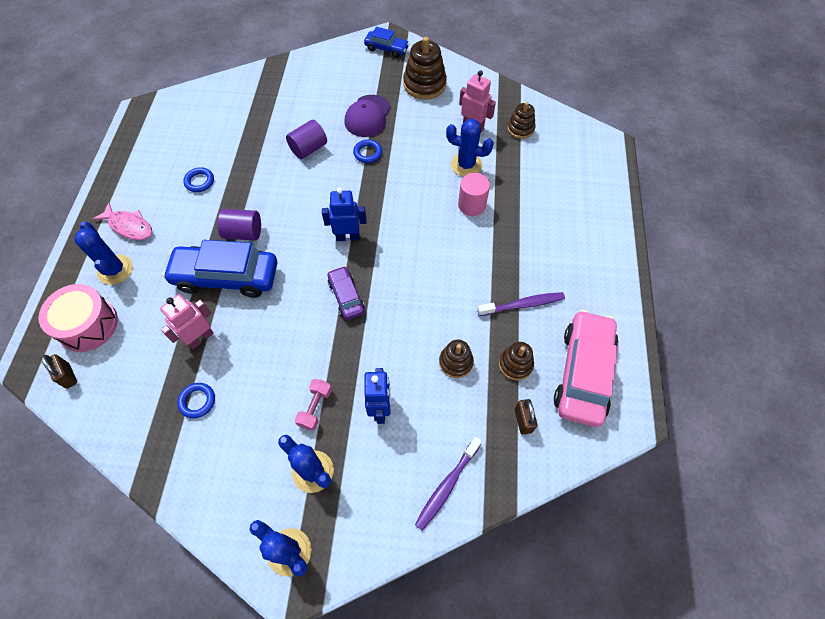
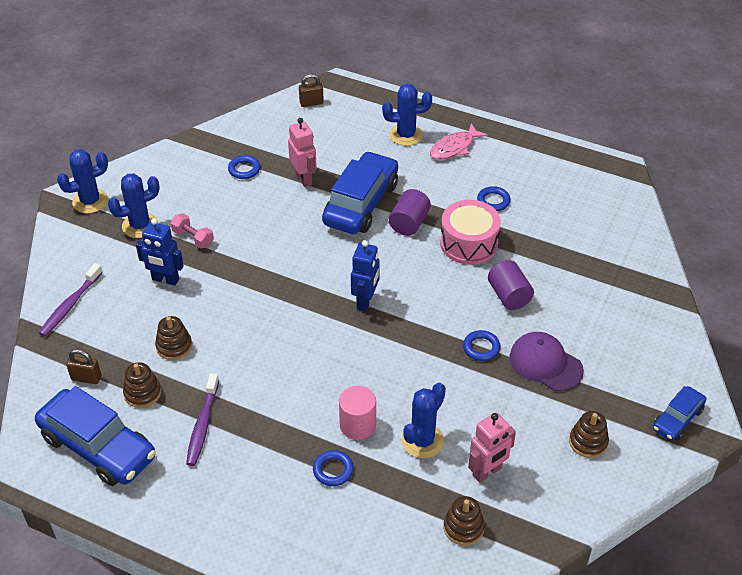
camera: 110 degrees right, 15 degrees down
pink drum [38,284,118,352] -> pink drum moved to [440,200,501,265]
purple car [328,266,365,320] -> none
brown stacking toy [403,37,447,100] -> brown stacking toy [569,411,609,458], size x0.60
purple toothbrush [415,437,482,531] -> purple toothbrush turned 120 degrees counterclockwise [39,263,103,337]
pink car [554,310,618,427] -> blue car [35,386,156,486]
none -> blue ring [313,450,354,486]

